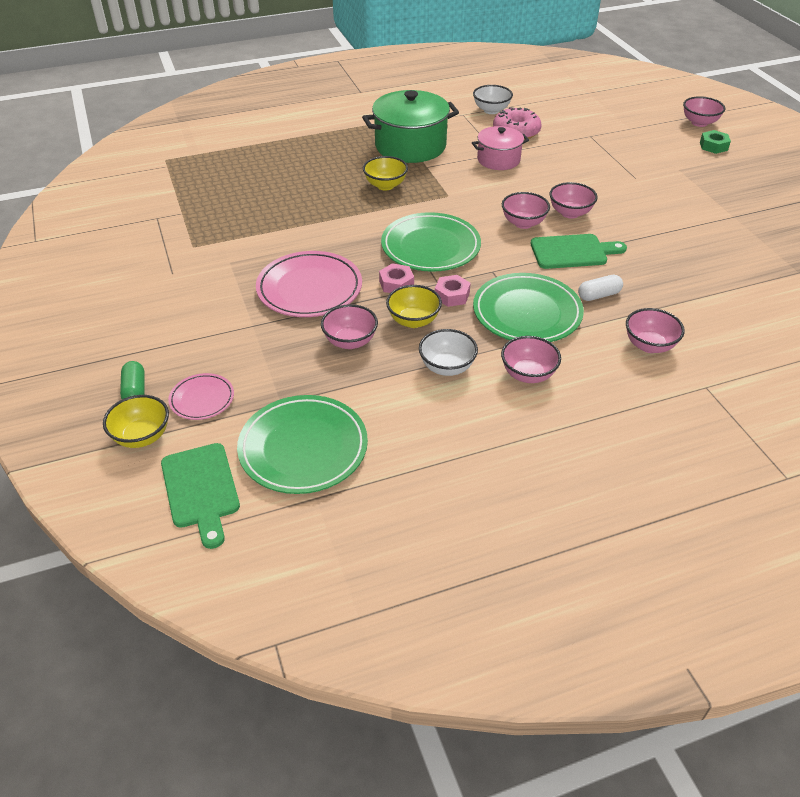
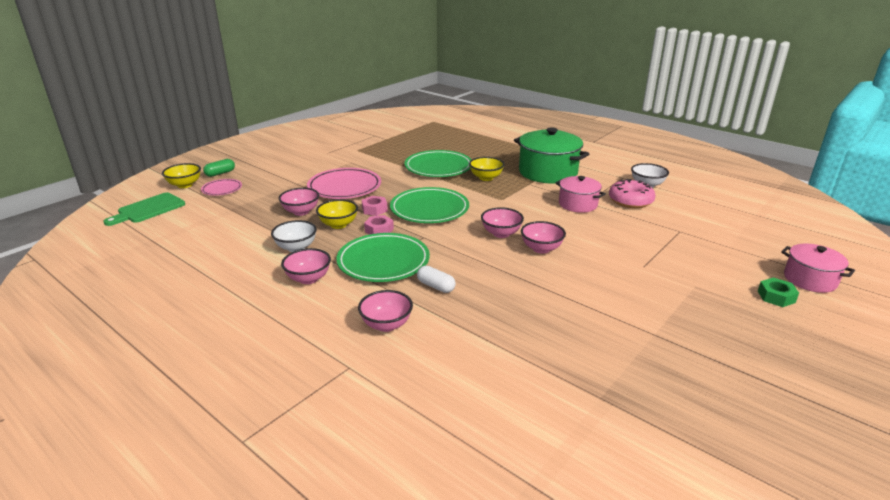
camera: 60 degrees right, 15 degrees down
green plate [237,395,368,494] -> green plate moved to [404,150,472,177]
green cutting board [530,234,627,269] -> none
pink bowl [683,96,725,127] -> pink pot [781,244,855,293]

